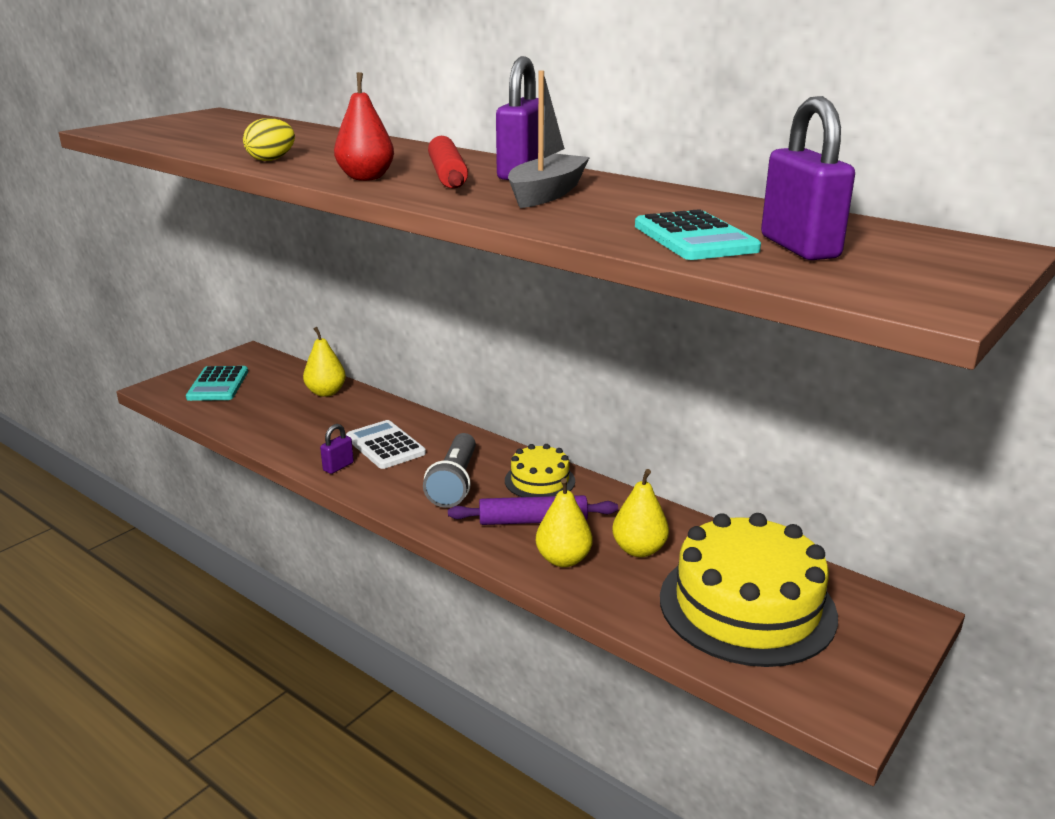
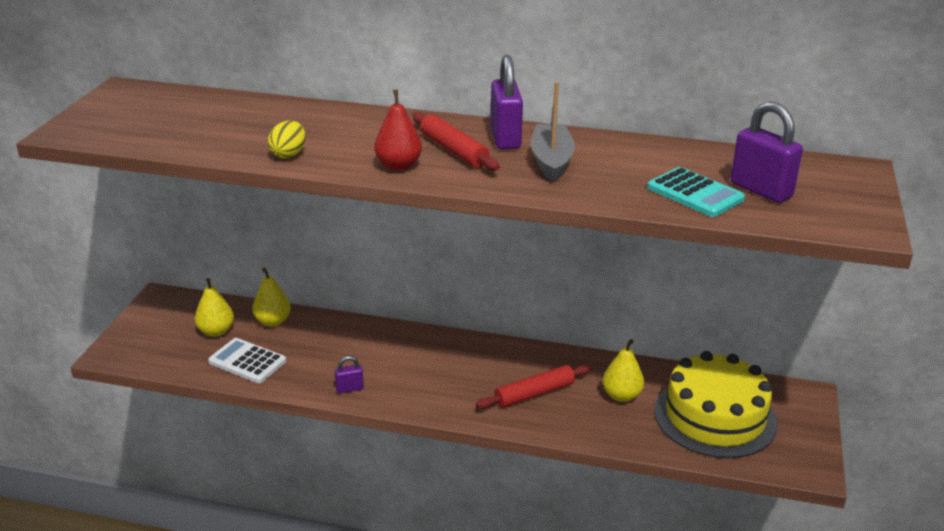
camera: 25 degrees left, 5 degrees up
turquoise calculator [186,366,248,401] -> none
purple padlock [320,424,354,474] -> purple padlock turned 60 degrees clockwise [335,356,364,393]
white calculator [346,420,426,469] -> white calculator moved to [208,338,286,383]
grey flashlight [423,433,476,508] -> none
purple rolling pin [448,495,618,525] -> red rolling pin [476,364,592,409]
yellow cake [505,444,575,497] -> none
yellow pear [536,478,593,567] -> yellow pear moved to [195,278,234,337]

